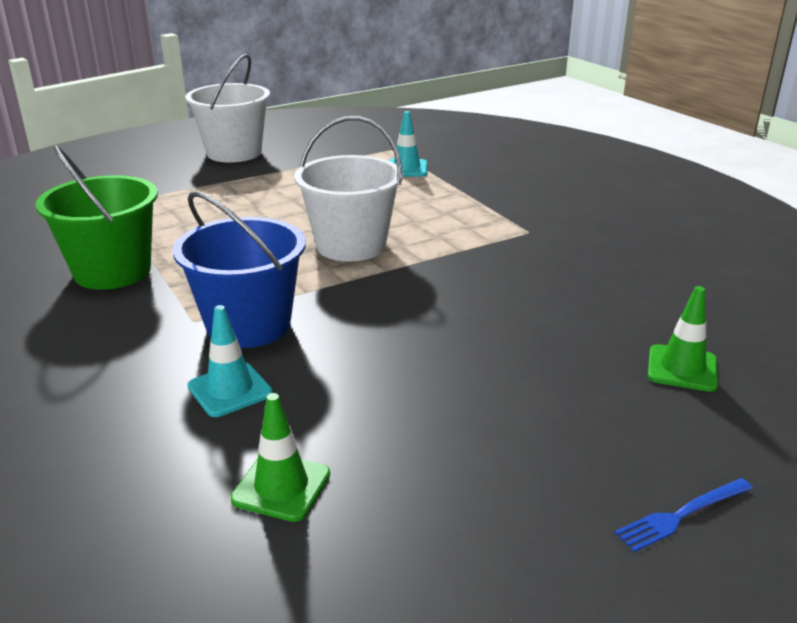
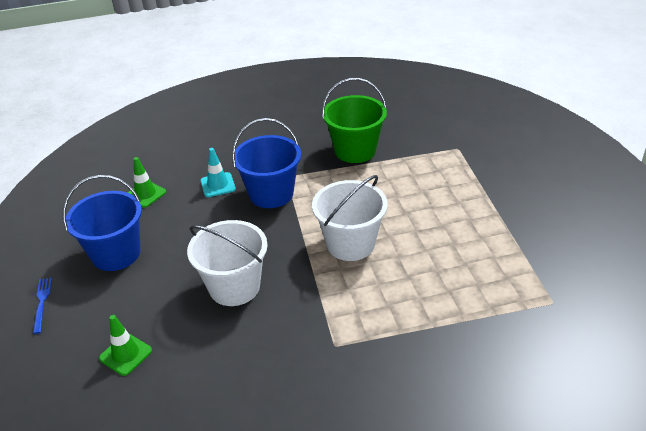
camera: 110 degrees right, 10 degrees up
white bucket [185,54,270,163] -> white bucket moved to [187,220,268,306]
turquoise traffic cone [388,111,427,177] -> none
none -> blue bucket [63,175,142,271]

